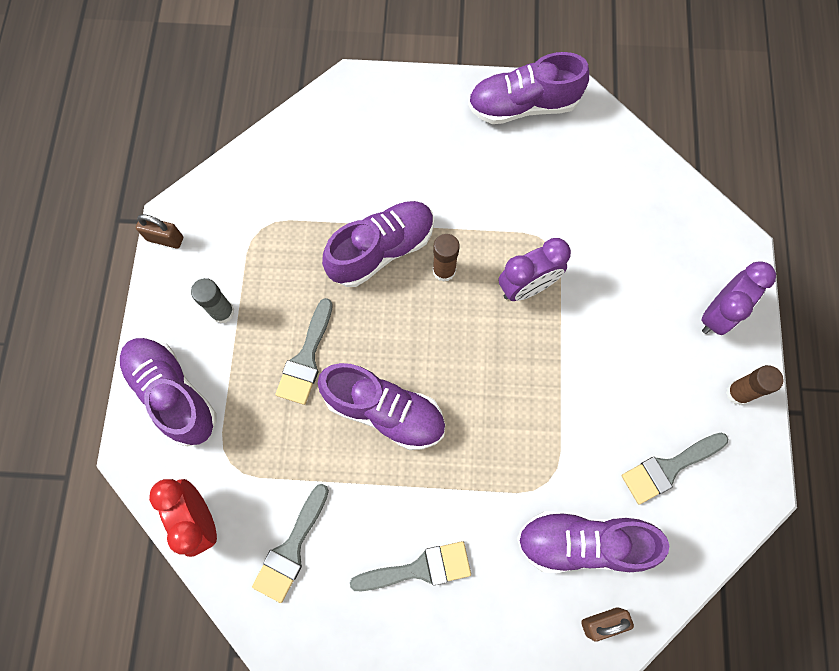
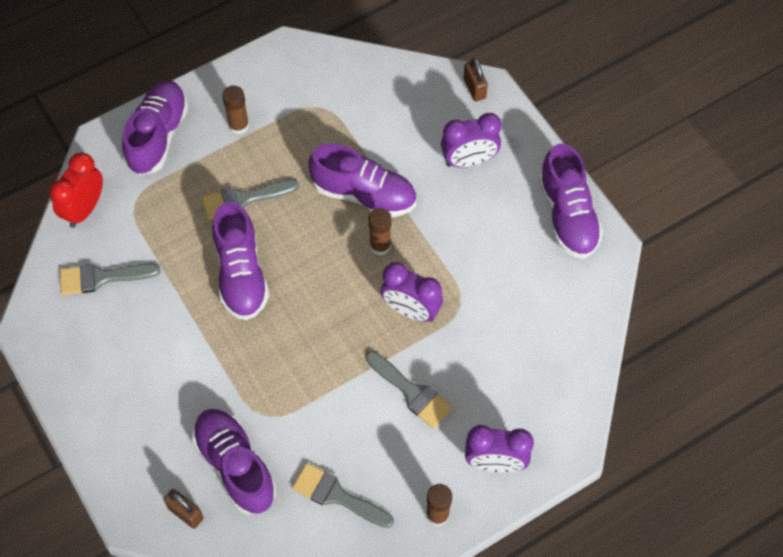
camera: 55 degrees right, 10 degrees down
brown padlock [136,214,183,249] -> brown padlock moved to [464,58,488,101]
grey glue stick [191,278,234,324] -> brown glue stick [222,85,249,135]
grey brush [350,541,471,591] -> grey brush moved to [366,351,453,428]
purple shoe [468,52,589,124] -> purple shoe turned 150 degrees counterclockwise [539,144,603,259]
none -> purple clock [441,113,502,168]

